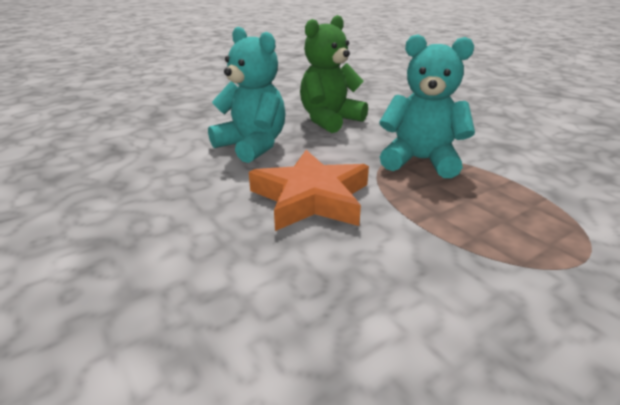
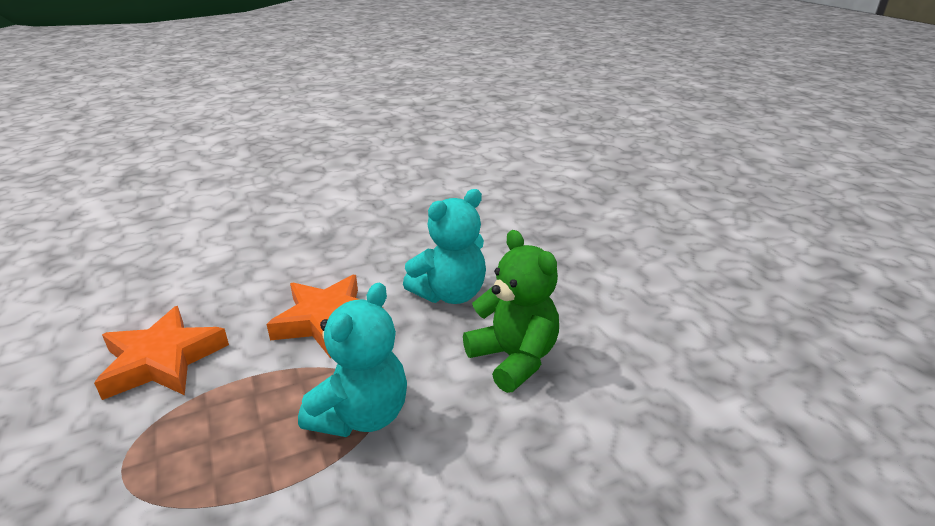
camera: 100 degrees right, 0 degrees up
none -> orange star [94,306,229,400]

